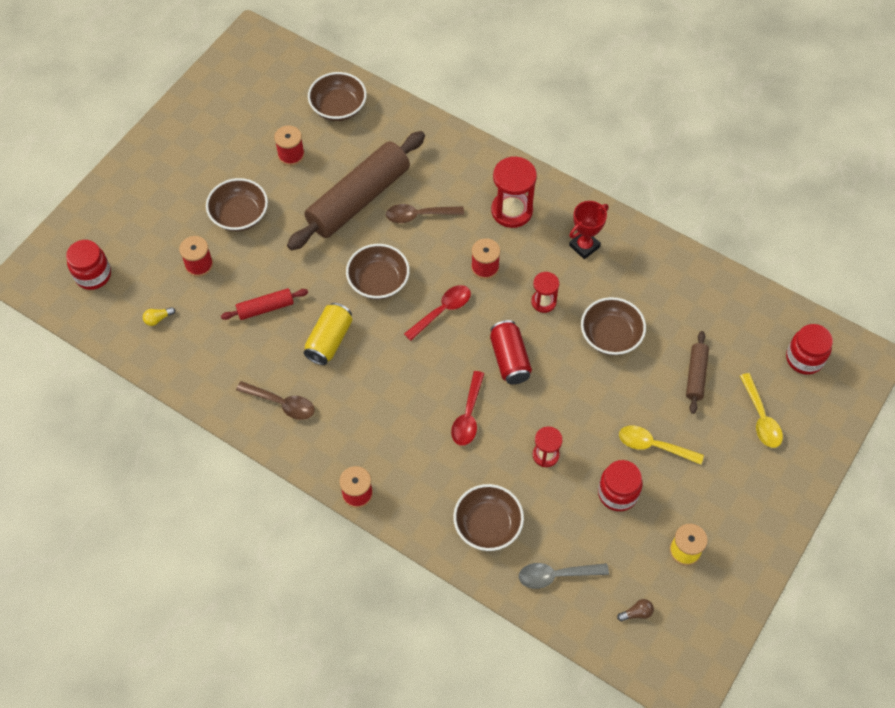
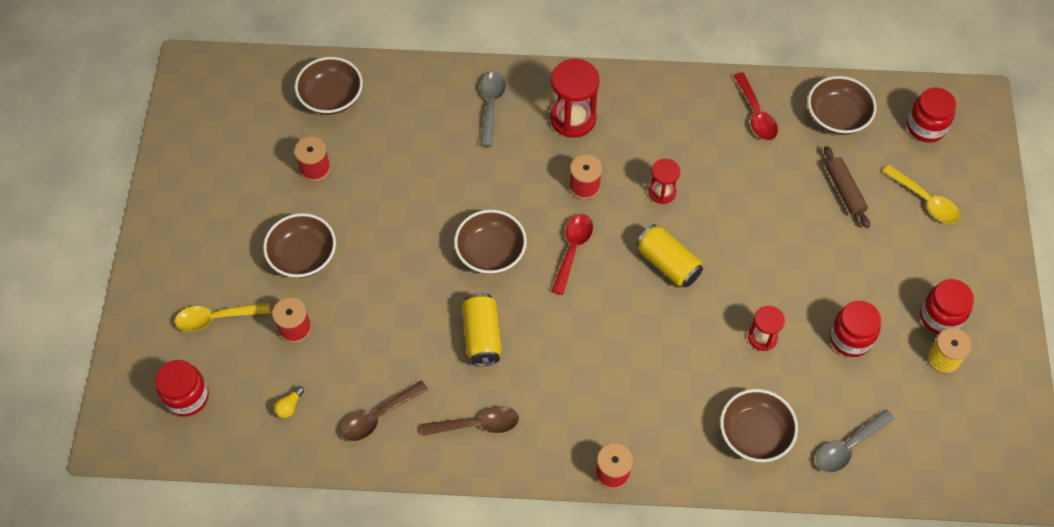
camera: 30 degrees left, 0 degrees up
red rolling pin [221,288,308,320] -> none
brown rolling pin [287,131,425,250] -> none
brown spoon [386,204,464,223] -> brown spoon moved to [341,380,428,441]
red spoon [451,371,484,446] -> red spoon moved to [734,72,778,140]
red can [490,320,532,385] -> yellow can [636,224,703,288]
red trophy [569,201,608,259] -> none
brown bowl [581,297,646,355] -> brown bowl moved to [808,76,877,135]
brown light bulb [617,599,654,621] -> none
yellow spoon [619,425,704,465] -> yellow spoon moved to [175,302,270,331]
none -> grey spoon [480,72,506,147]
none -> red jar [920,279,974,335]

